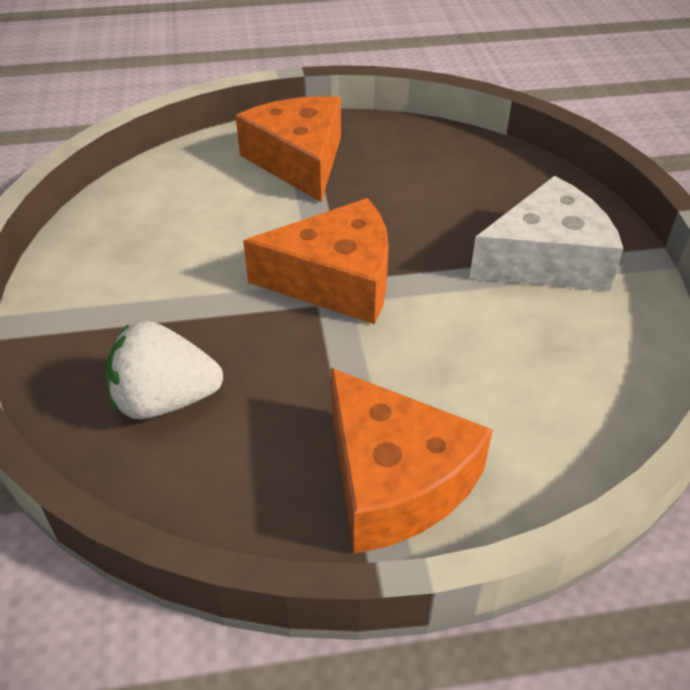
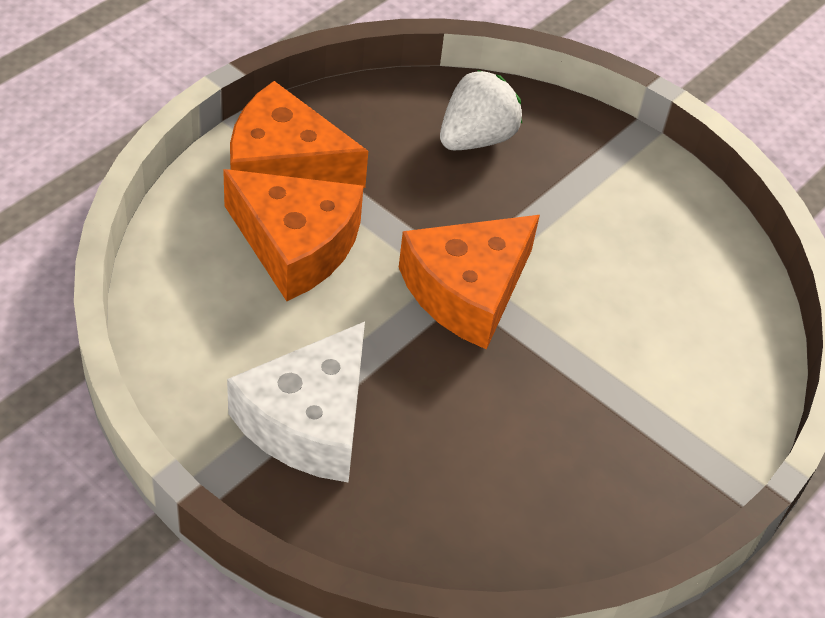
camera: 135 degrees right, 5 degrees up
orange cheese [236,96,341,202] -> orange cheese moved to [223,169,364,301]

